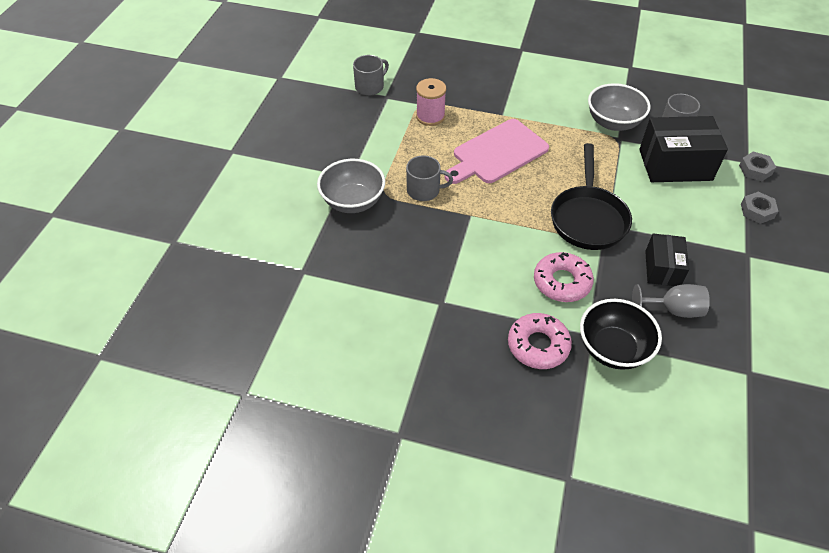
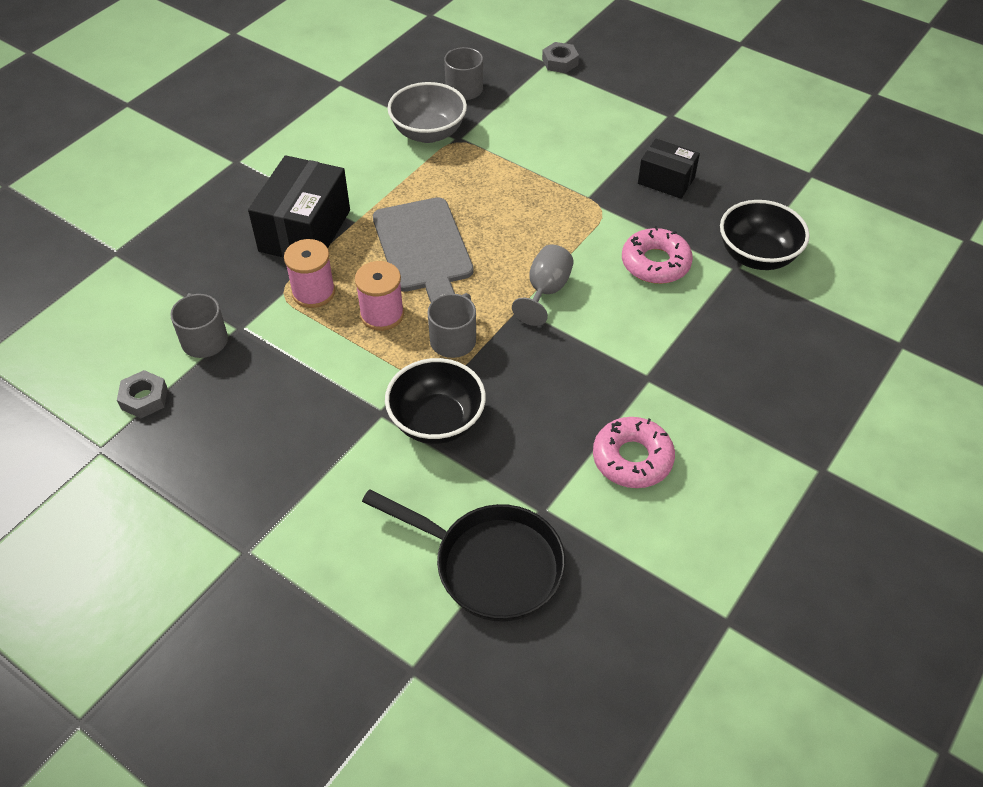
camera: 70 degrees left, 0 degrees up
grey bowl [317,159,385,213] -> black bowl [385,358,486,444]
pink cutting board [445,119,549,184] -> grey cutting board [373,197,474,302]
pink donut [508,313,572,369] -> pink donut moved to [593,417,675,488]
black pan [551,143,632,250] -> black pan moved to [362,489,566,621]
grey goblet [632,284,710,318] -> grey goblet moved to [512,244,574,326]
black box [639,116,728,182] -> black box moved to [248,155,350,258]
grey nut [741,192,778,224] -> grey nut moved to [117,370,168,418]
none -> pink spool [355,261,404,331]

